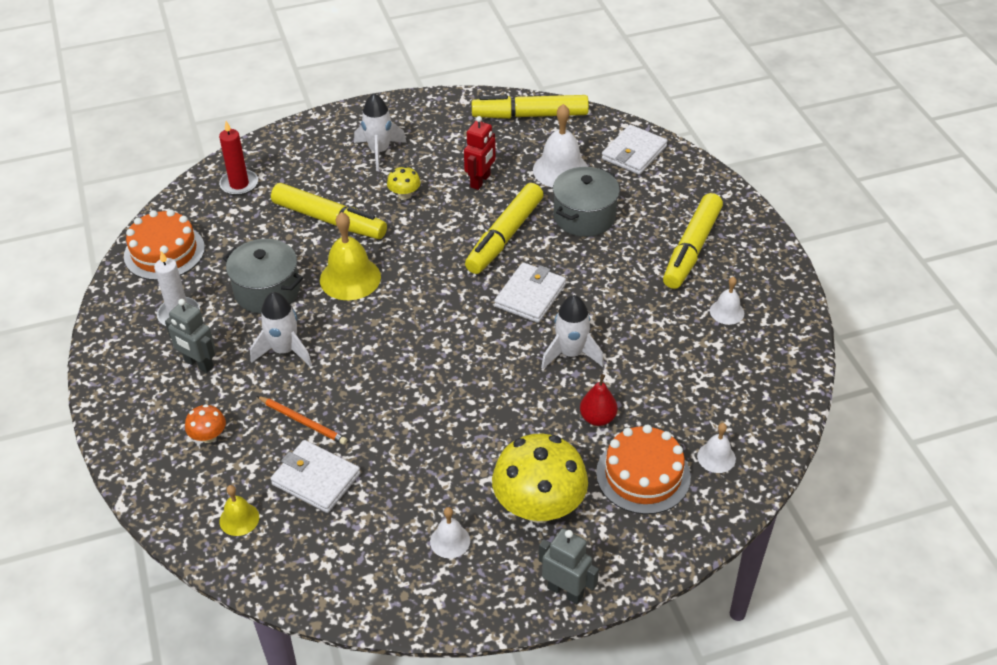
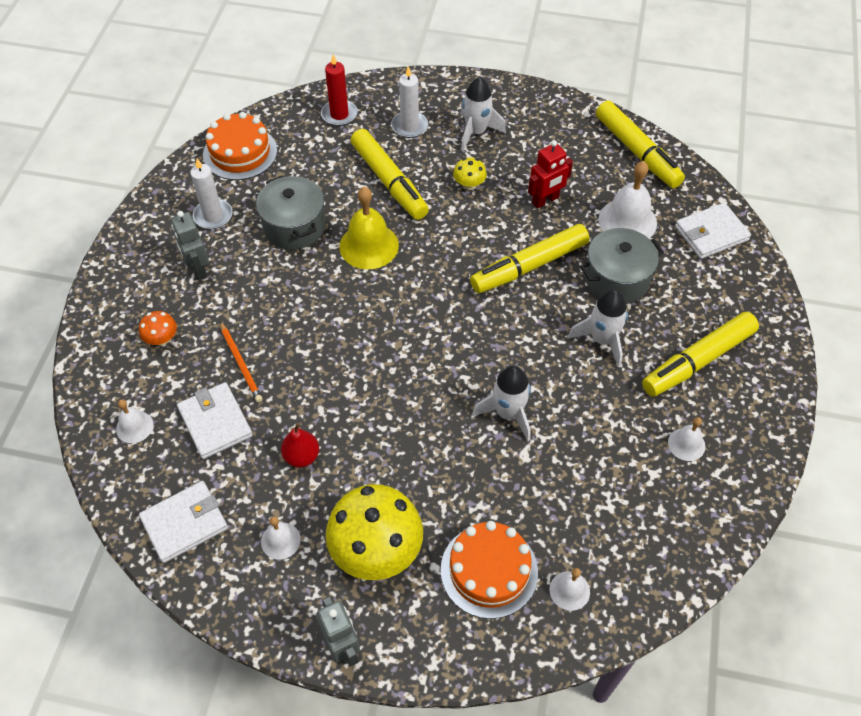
camera: 30 degrees right, 10 degrees up
yellow bell [219,485,259,536] -> white bell [116,399,153,443]
white rocket [250,292,312,367] -> white rocket moved to [568,290,628,367]
yellow marker [472,95,589,119] -> yellow marker turned 150 degrees counterclockwise [596,100,685,188]
white wallet [494,262,566,323] -> white wallet moved to [139,481,228,563]
red pear [580,374,617,426] -> red pear moved to [281,423,319,467]
none -> white candle [391,66,428,138]

